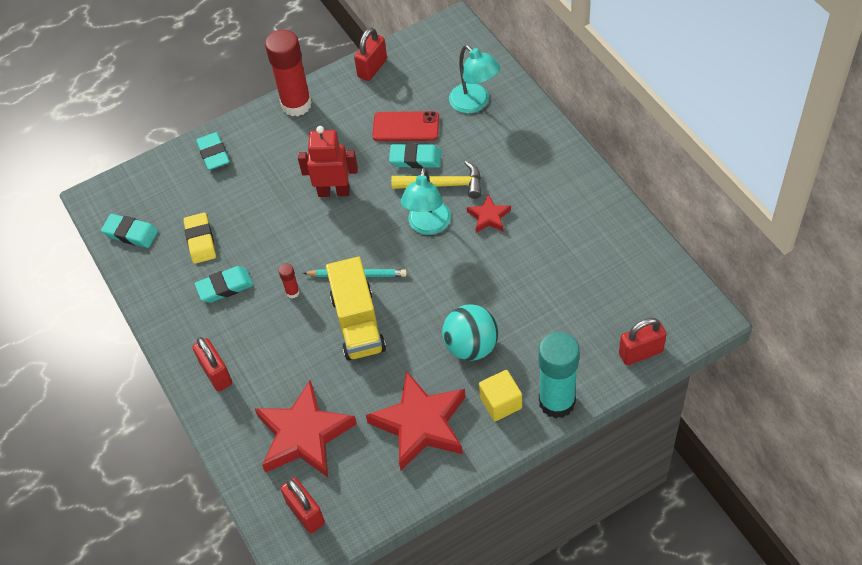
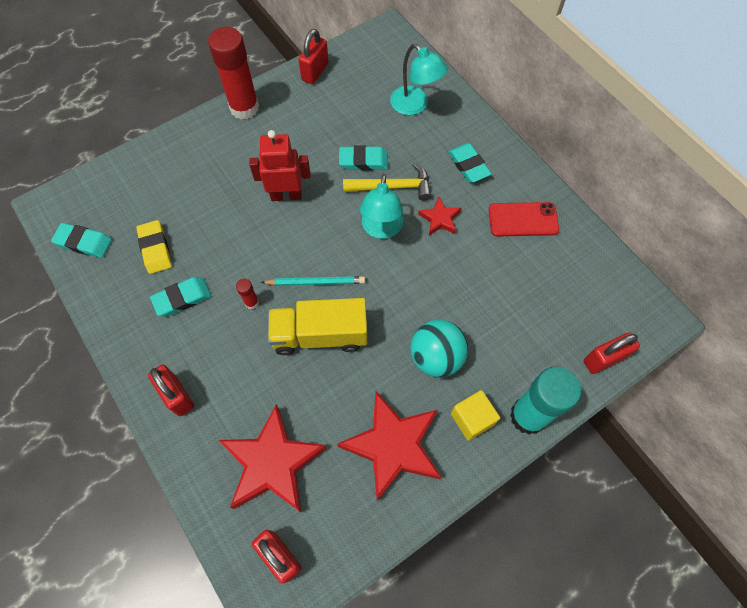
camera: 10 degrees left, 10 degrees up
turquoise eraser [196,132,230,170] -> turquoise eraser moved to [448,143,491,183]
yellow truck [326,257,386,361] -> yellow truck turned 105 degrees clockwise [268,298,367,355]
red phone [372,111,439,141] -> red phone moved to [489,202,559,237]

